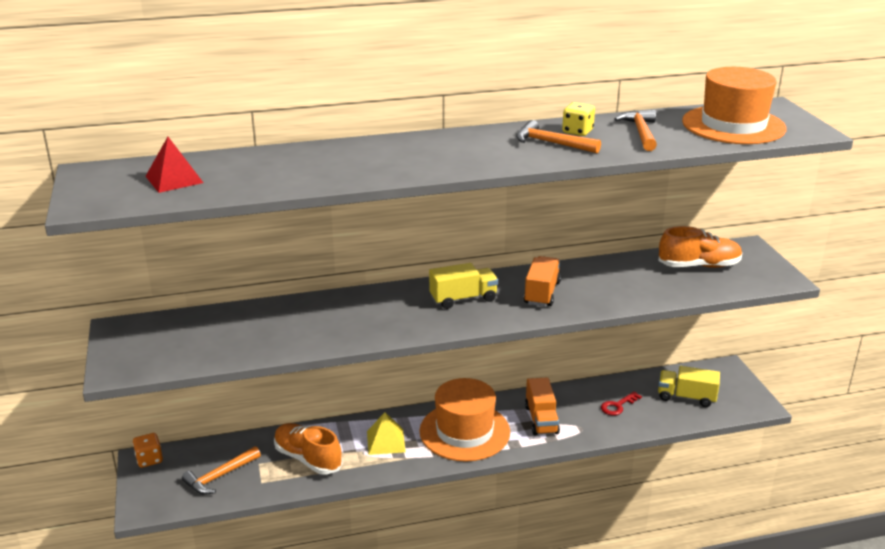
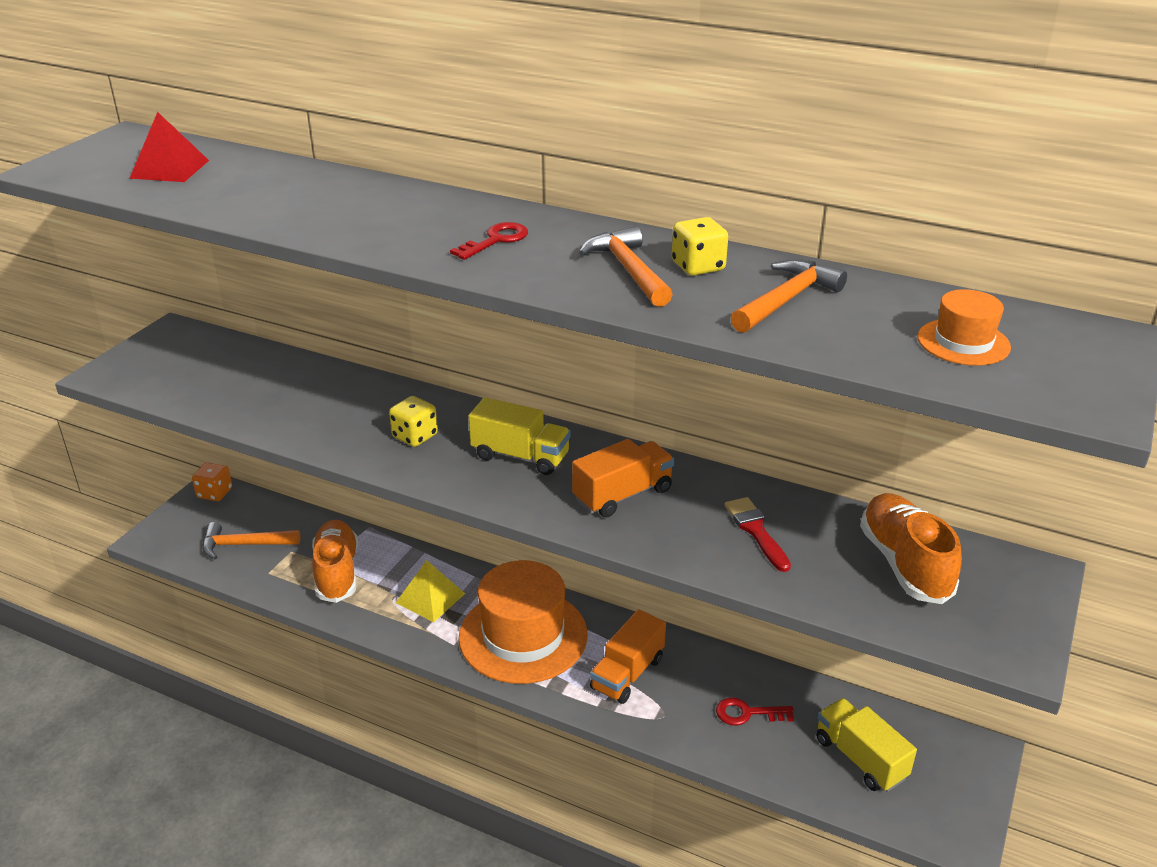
camera: 40 degrees right, 5 degrees up
orange shoe [658,226,742,268] -> orange shoe turned 135 degrees counterclockwise [860,493,962,604]
orange hat [682,67,787,144] -> orange hat [918,289,1011,365], size x0.47
none -> yellow dice [389,396,438,447]
none -> red key [450,222,528,260]
none -> red brush [724,497,791,572]

